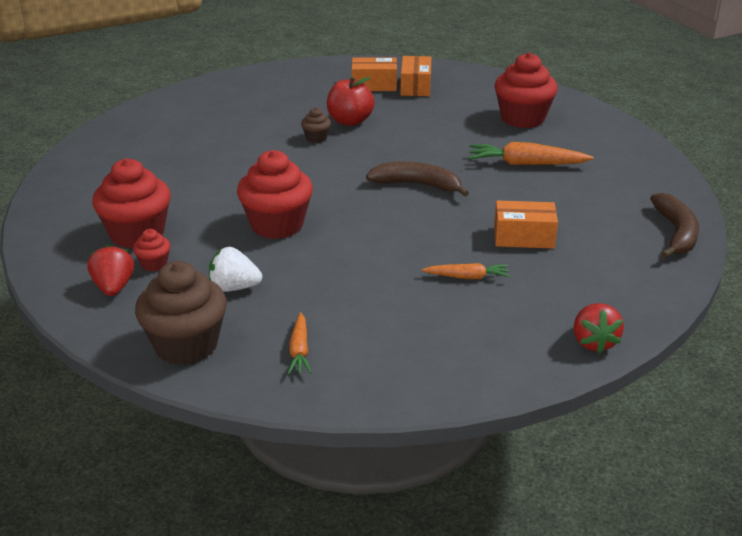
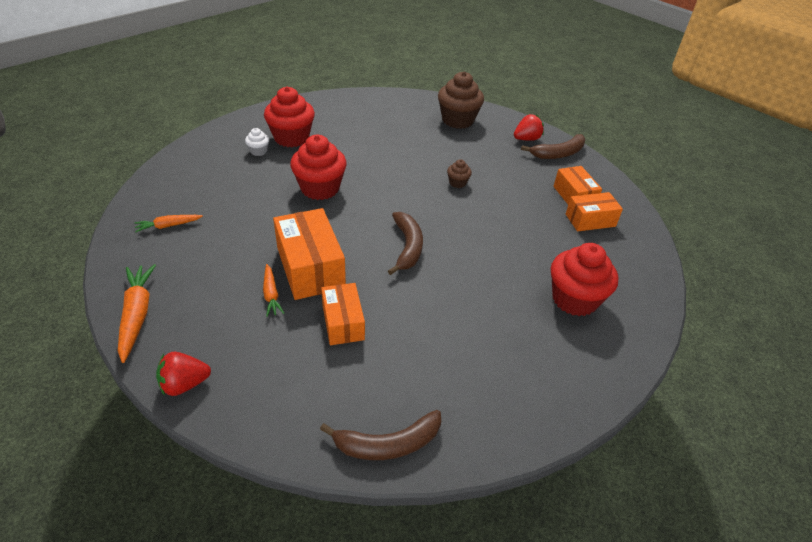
camera: 70 degrees right, 10 degrees up
red strawberry [88,244,134,296] -> red strawberry moved to [514,114,544,141]
red cupcake [133,229,171,272] -> white cupcake [245,128,269,156]
brown cupcake [135,261,227,365] -> brown cupcake moved to [438,71,484,129]
white strawberry [209,247,262,292] -> none
red apple [327,77,374,126] -> none
orange carrot [469,142,594,165] -> orange carrot moved to [118,264,156,363]
none -> orange box [273,208,346,300]
none -> brown banana [521,134,585,159]

